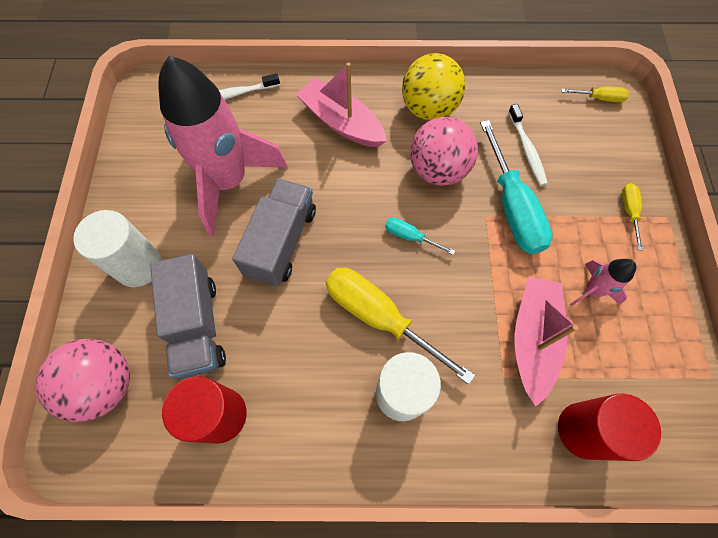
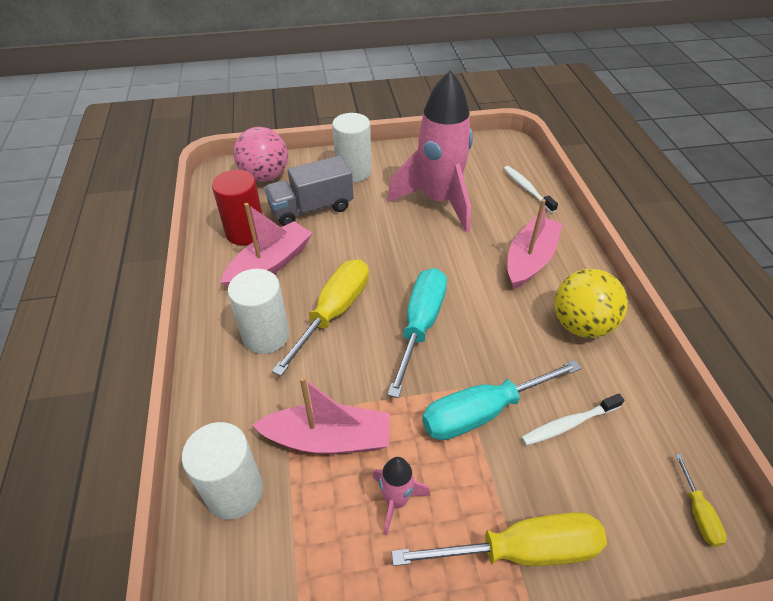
camera: 80 degrees right, 20 degrees down
grey truck [232,179,316,286] -> none
turquoise screwdriver [385,217,455,255] -> turquoise screwdriver [388,268,447,398], size x2.13
pink ball [410,117,478,186] -> none
red cylinder [558,393,661,461] -> white cylinder [182,422,263,519]
yellow screwdriver [622,183,643,250] -> yellow screwdriver [391,512,607,566], size x2.13
none -> pink boat [221,203,312,287]

